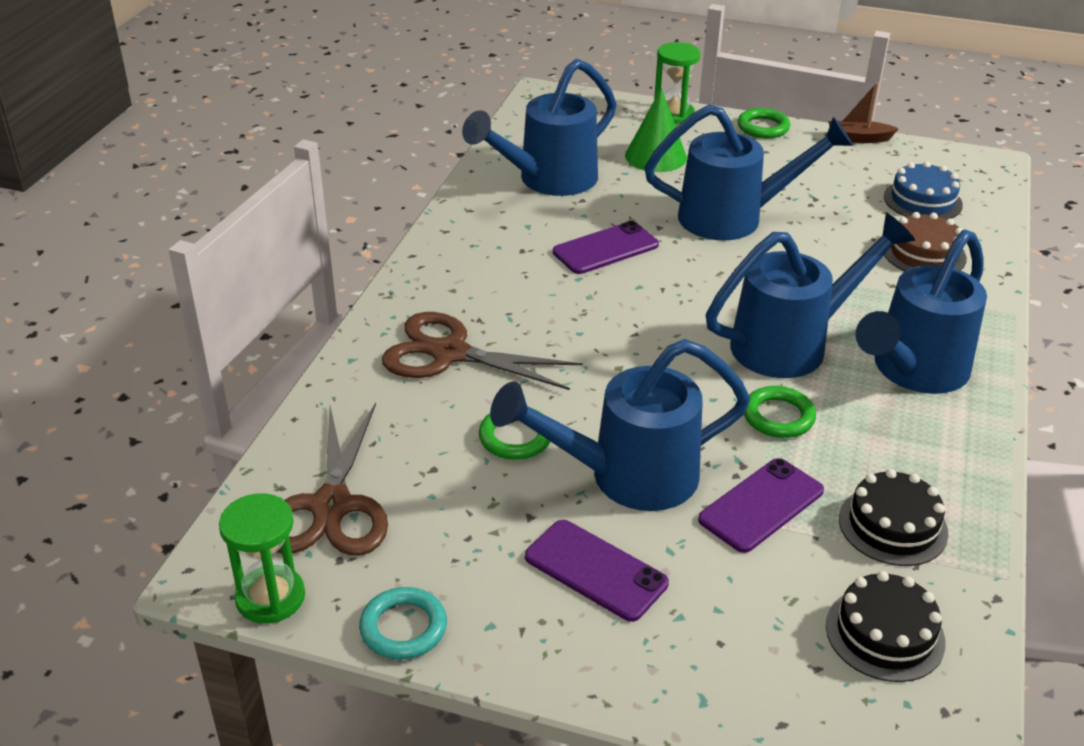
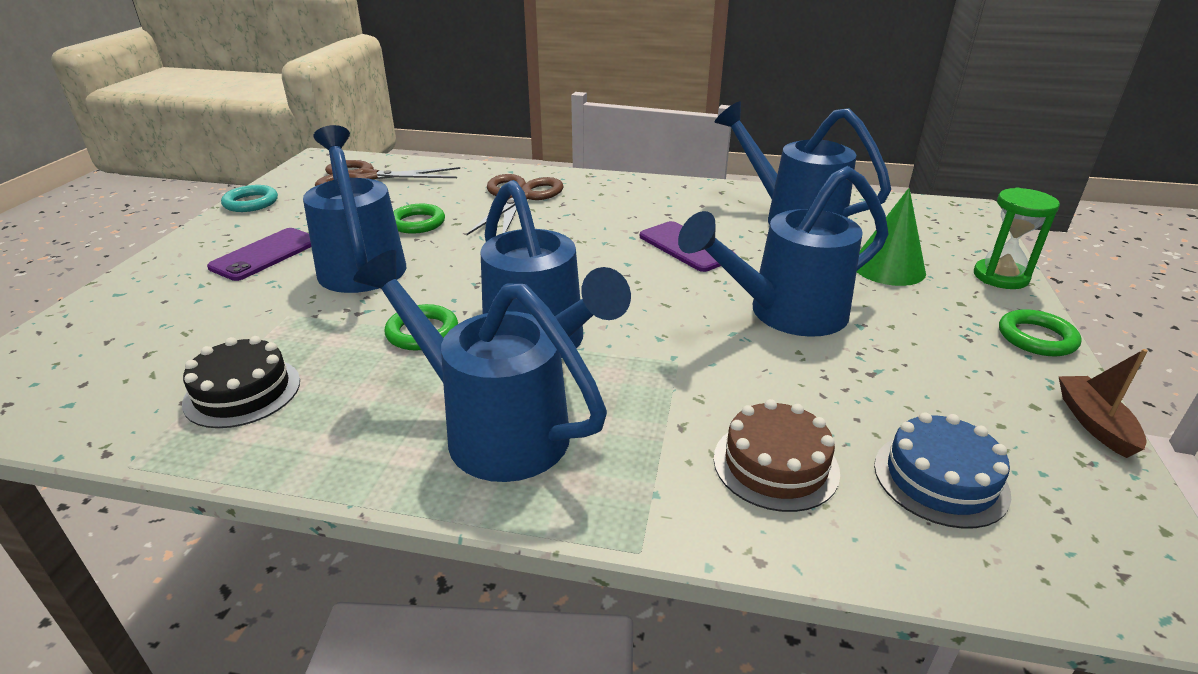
camera: 85 degrees right, 5 degrees down
green hourglass [219,493,305,623] -> none
blue watering can [644,104,853,240] -> blue watering can turned 75 degrees clockwise [678,166,889,337]
purple phone [698,458,824,553] -> none
black cake [826,571,946,682] -> none

